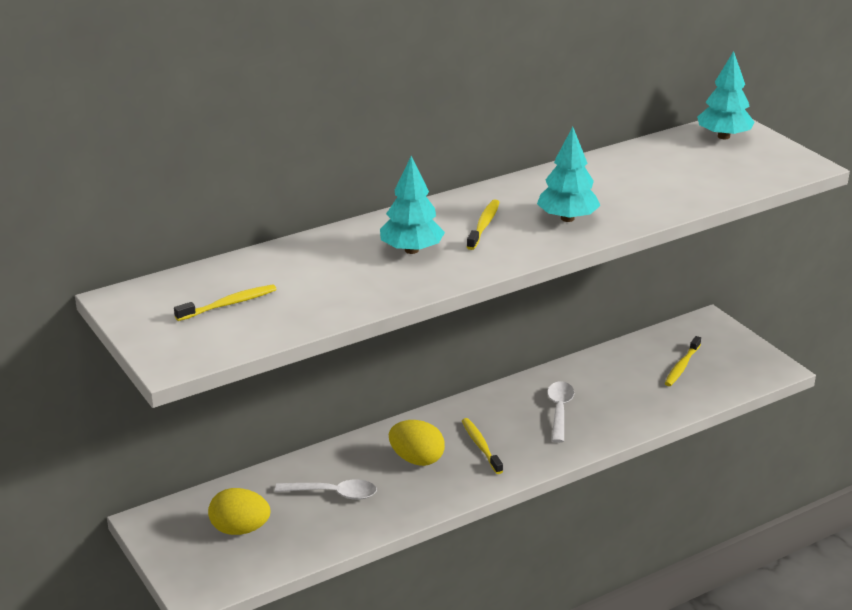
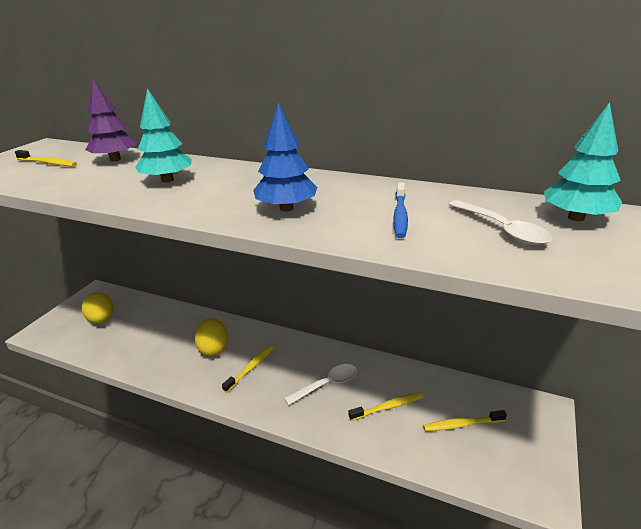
camera: 55 degrees right, 0 degrees up
white spoon [275,480,377,500] -> white spoon moved to [448,200,552,245]
yellow toothbrush [467,199,500,250] -> yellow toothbrush moved to [349,392,423,421]
turquoise tree [537,127,600,222] -> blue tree [253,103,317,211]
none -> purple tree [85,78,137,161]
none -> blue toothbrush [393,182,408,238]

